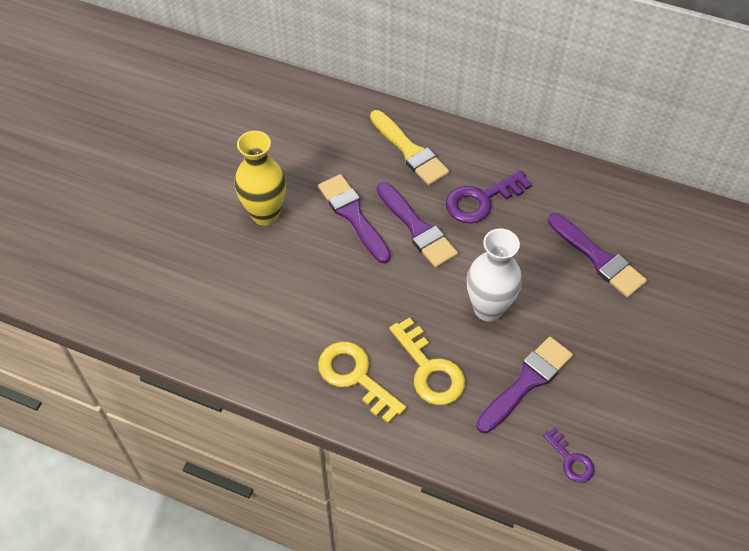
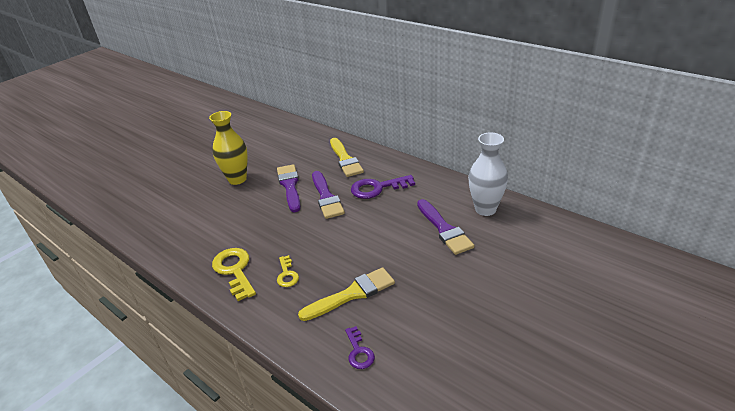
camera: 20 degrees right, 20 degrees down
yellow key [389,317,465,405] -> yellow key [277,255,299,287], size x0.57
white vase [467,229,522,322] -> white vase moved to [468,133,508,216]
purple brush [476,336,573,433] -> yellow brush [298,267,395,321]

